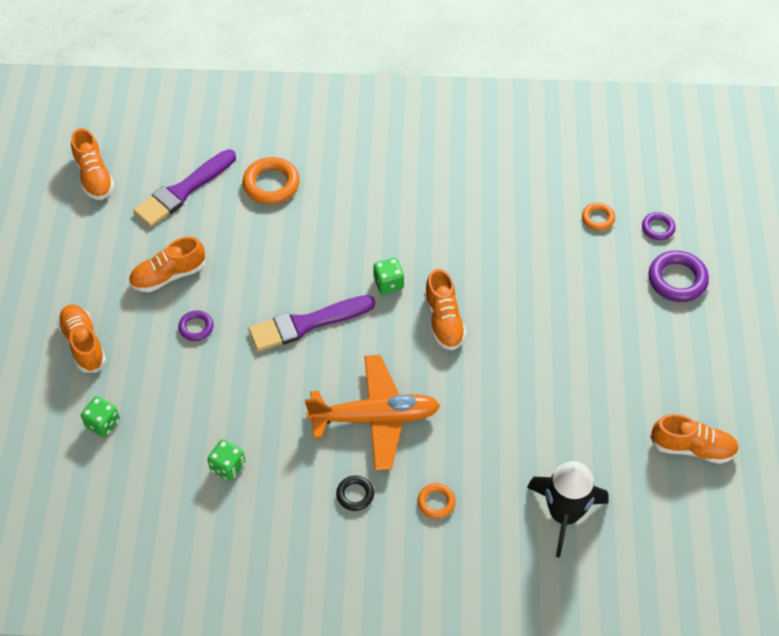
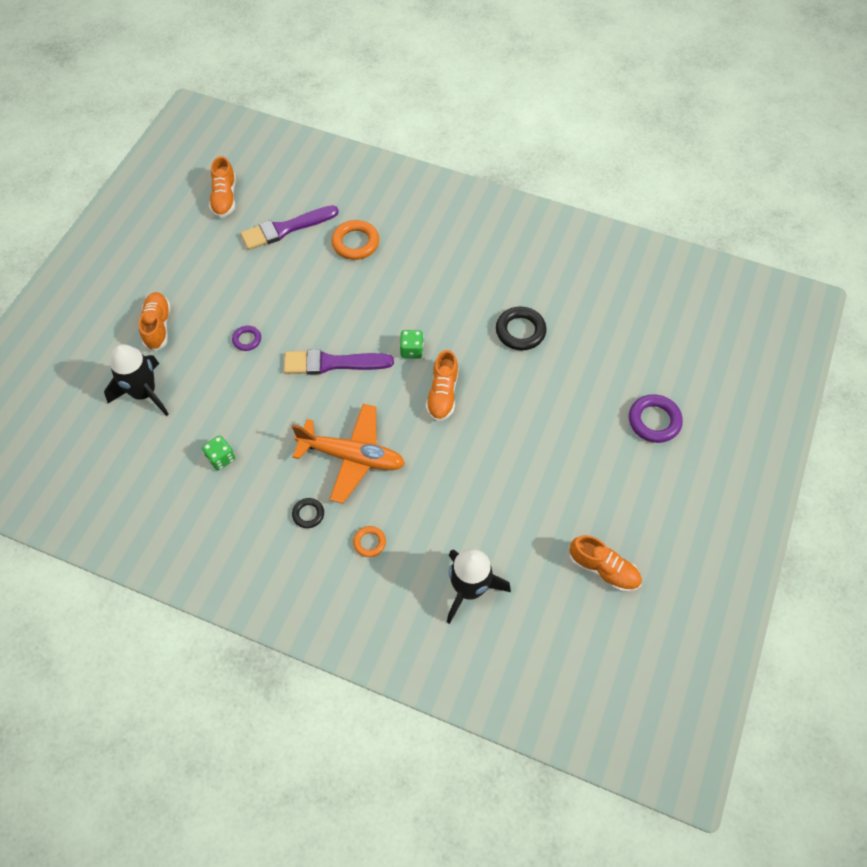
camera: 20 degrees right, 5 degrees up
green dice [81,396,120,437] -> black rocket [104,344,169,416]
orange shoe [129,237,205,292] -> none
orange ring [582,203,615,231] -> none
purple ring [642,212,676,240] -> none
none -> black ring [496,307,546,350]

